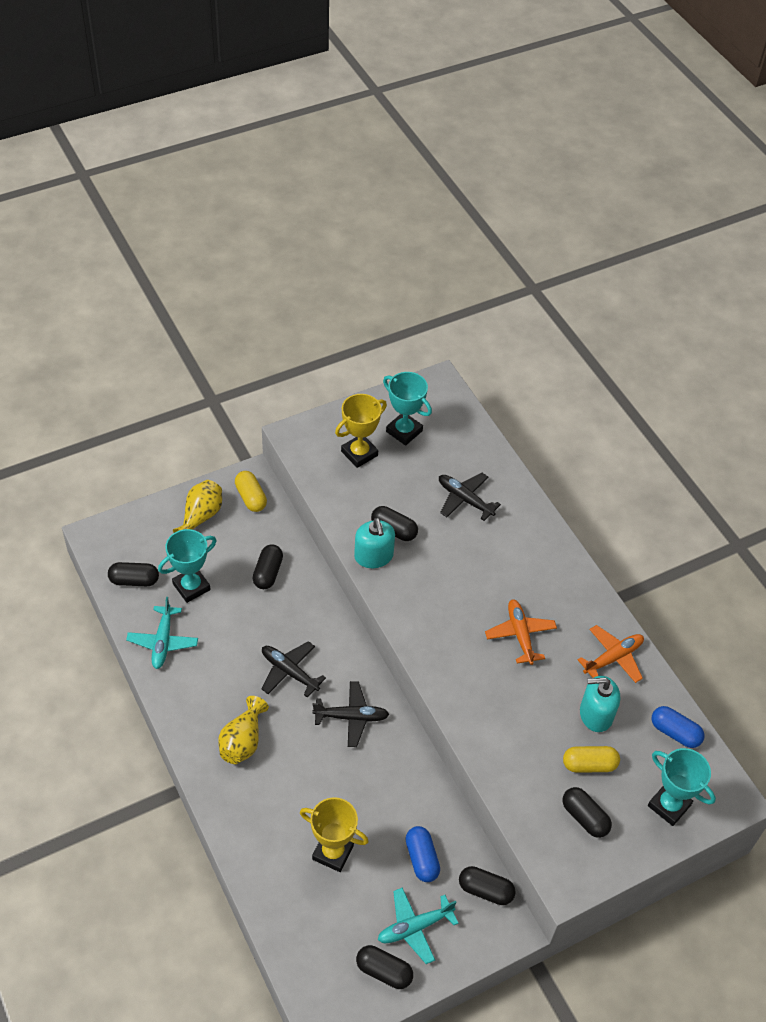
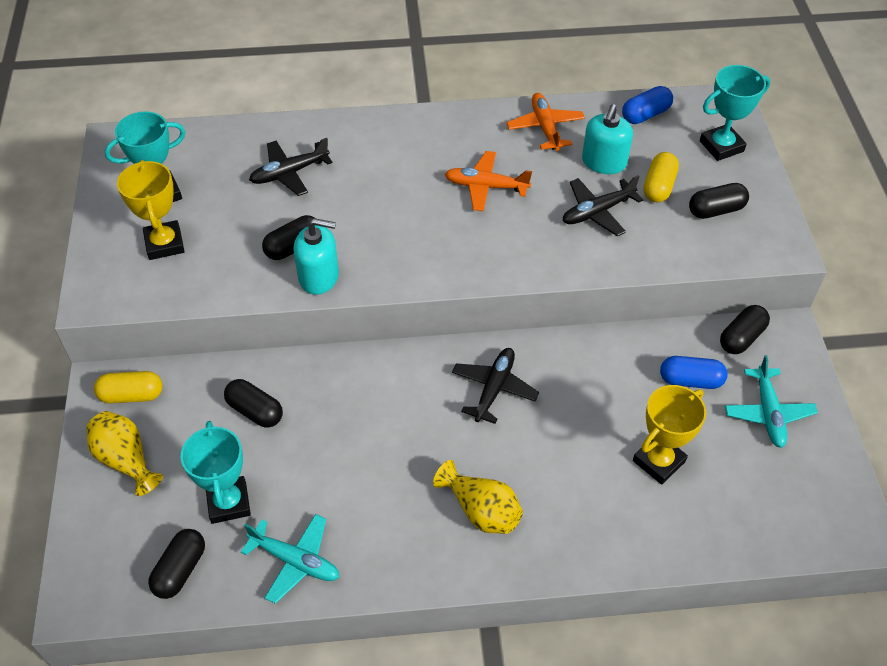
camera: 65 degrees left, 0 degrees up
black plane [262,641,326,698] -> black plane moved to [563,175,643,236]
black capsule [356,945,413,989] -> none

